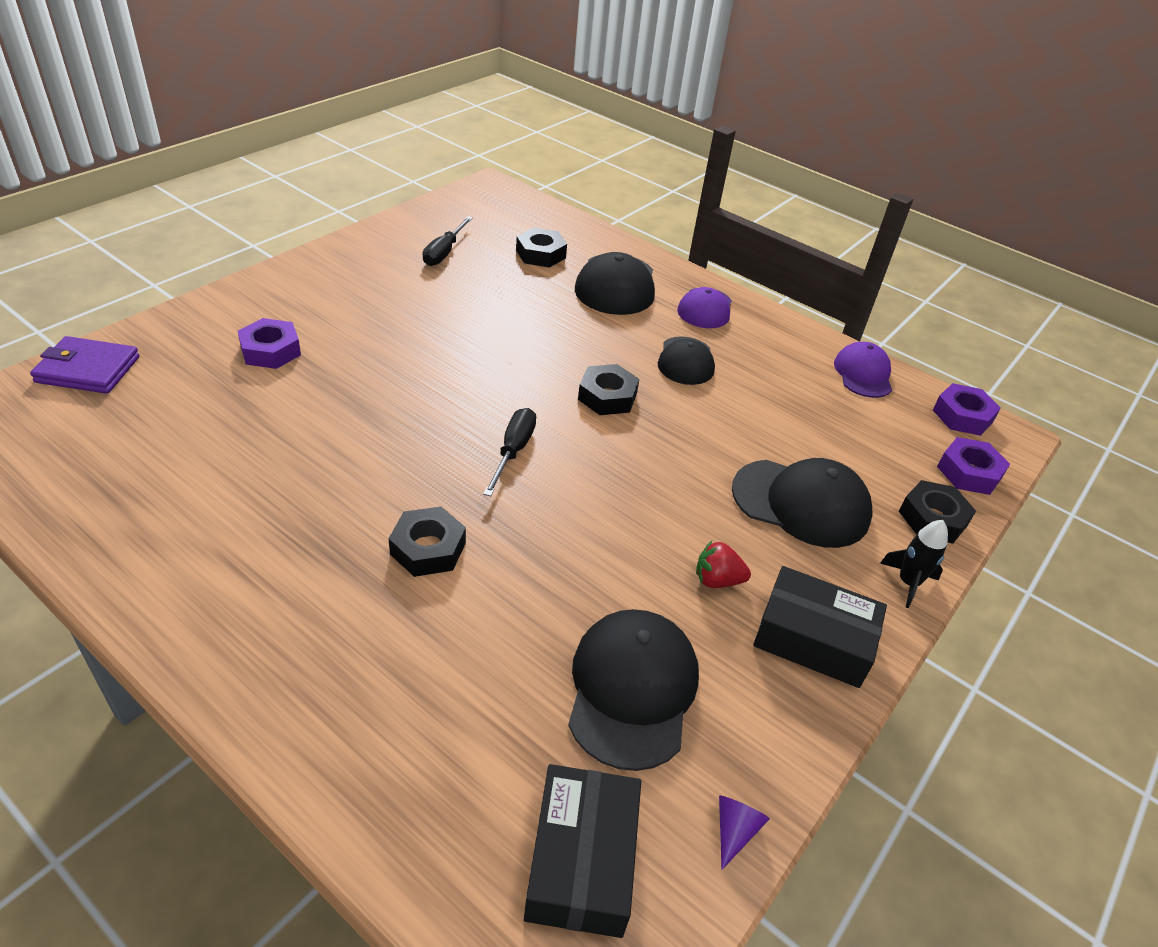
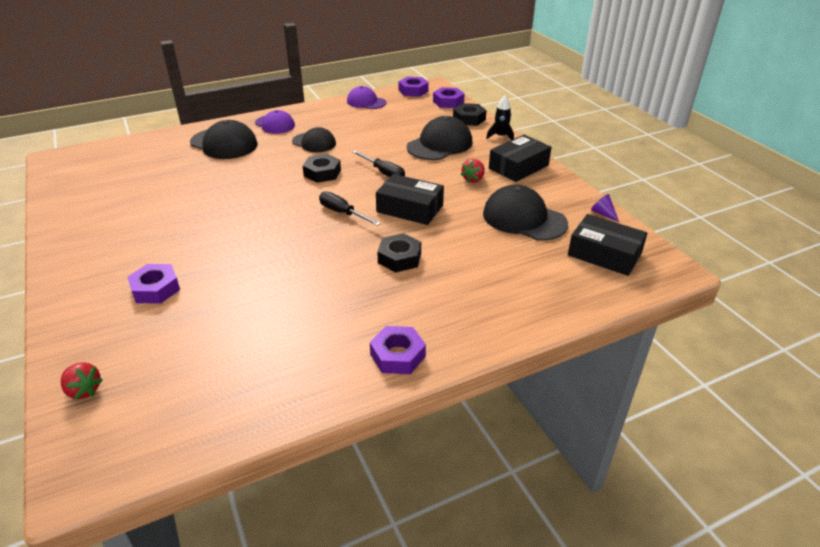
camera: 60 degrees left, 5 degrees down
purple wallet [30,336,140,394] -> red strawberry [61,362,103,399]
black screwdriver [423,216,473,266] -> black screwdriver moved to [353,150,405,177]
black nut [516,228,567,267] -> none
none -> purple nut [370,326,426,374]
none -> black box [376,174,444,225]

